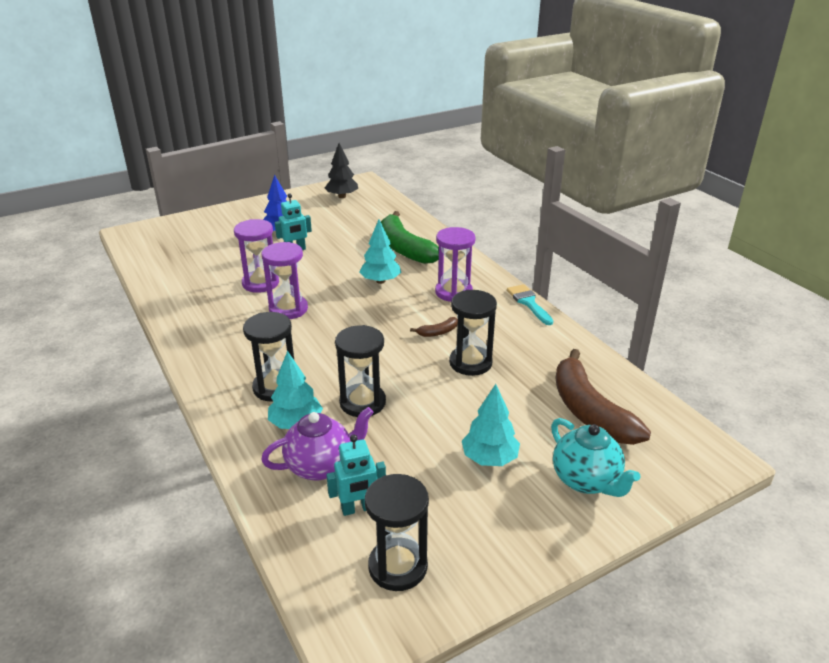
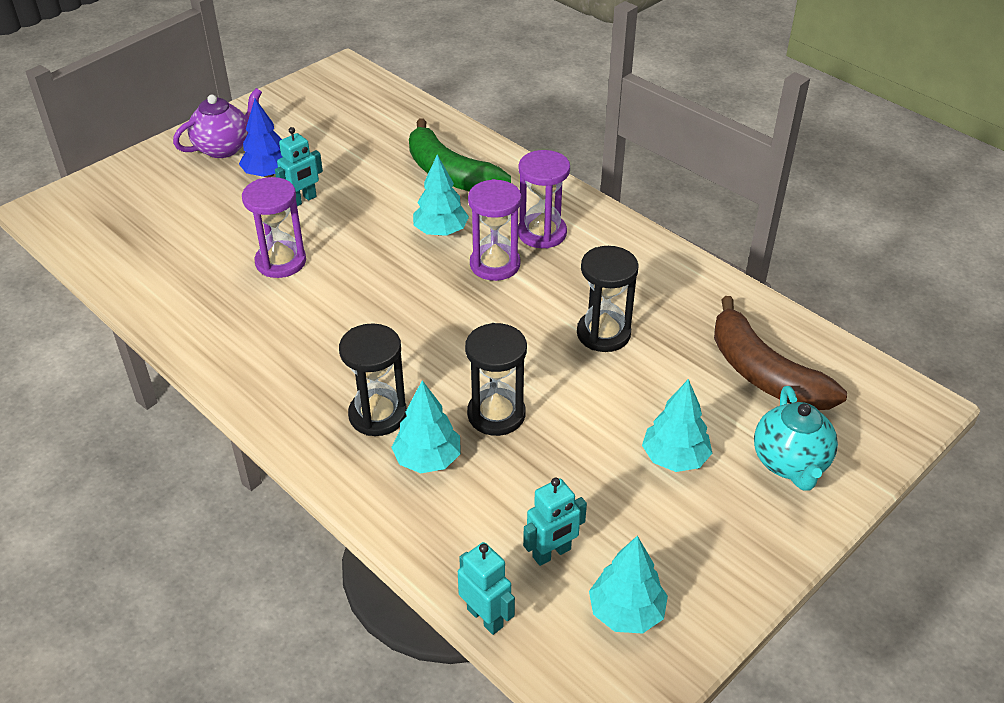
camera: 15 degrees left, 10 degrees up
purple teapot [261,407,374,481] -> purple teapot moved to [173,88,262,158]
purple hourglass [262,242,308,319] -> purple hourglass moved to [468,179,522,281]
black tree [325,143,358,198] -> none
black hourglass [365,474,429,591] -> turquoise tree [589,536,668,634]
brown banana [410,317,458,337] -> none
turquoise brush [507,284,553,325] -> none
turquoise teapot [551,418,641,497] -> turquoise teapot turned 45 degrees clockwise [754,386,838,491]
none -> turquoise robot [458,542,515,635]

